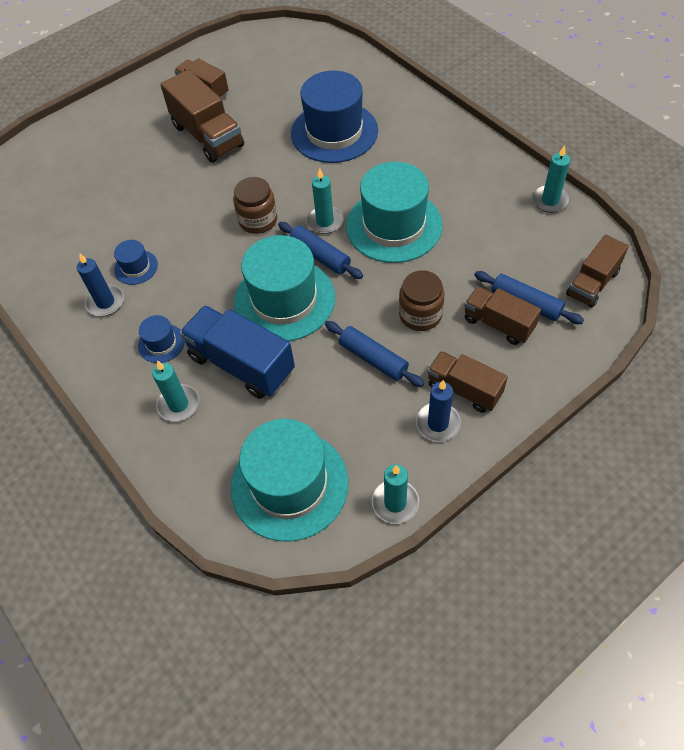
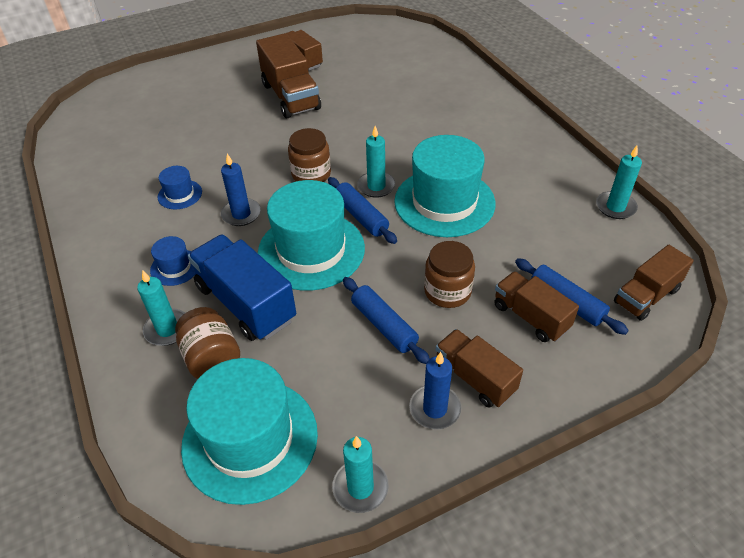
camera: 10 degrees right, 10 degrees down
blue candle [77,253,124,316] -> blue candle moved to [221,154,261,226]
blue hat [291,71,378,163] -> none
none -> brown jar [175,307,240,379]

